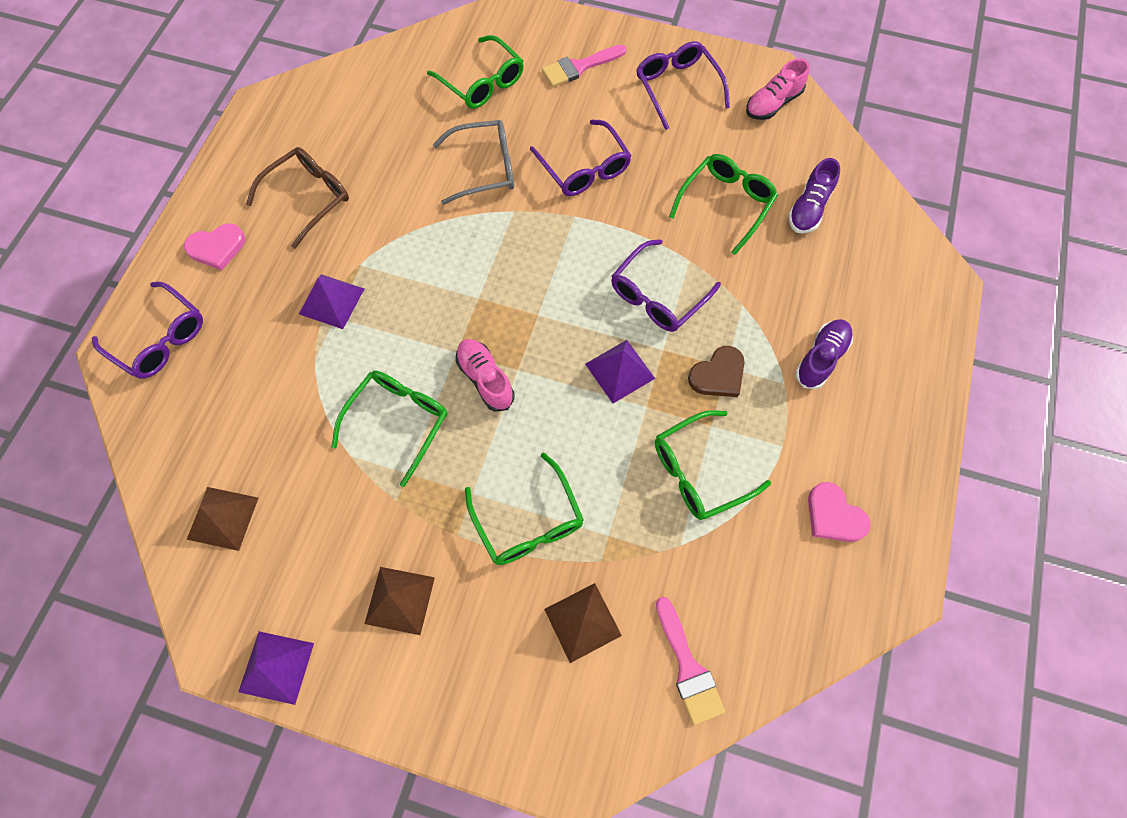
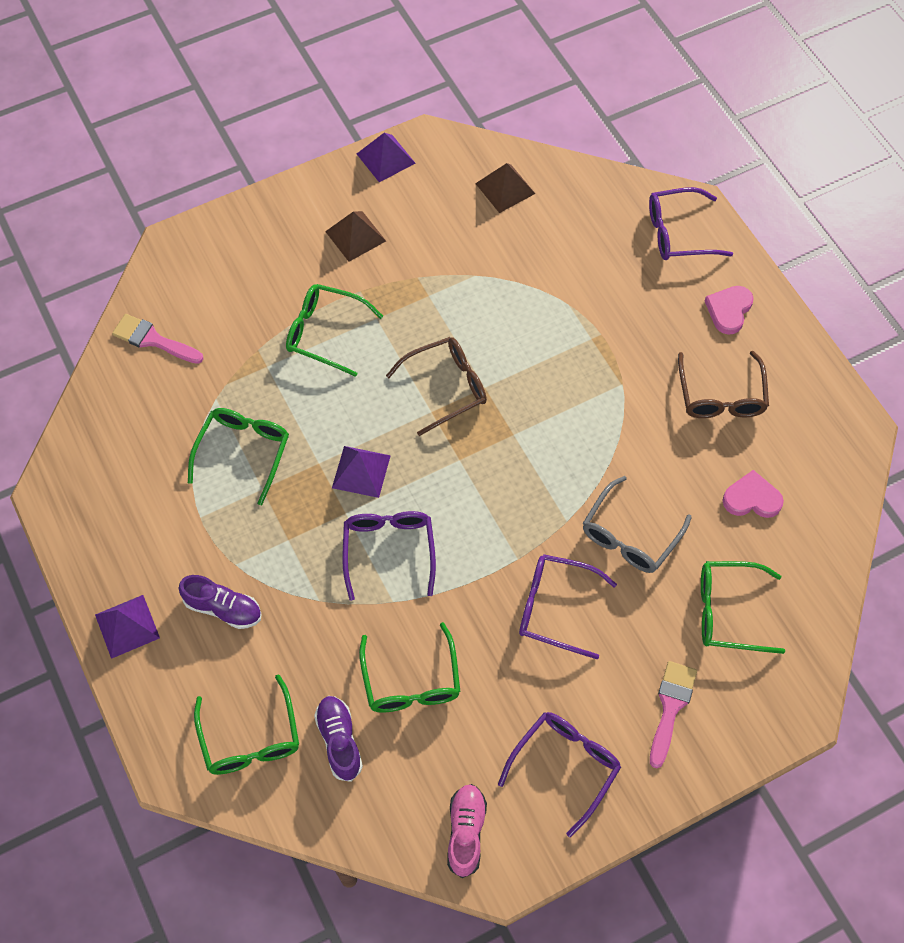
camera: 135 degrees right, 5 degrees down
purple pyramid [299,274,364,329] -> purple pyramid moved to [95,595,160,659]
green glasses [331,370,448,487] -> green glasses moved to [194,674,299,775]
pink shoe [456,339,515,411] -> brown glasses [386,337,487,436]
brown pyramid [544,583,622,663] -> none
purple glasses [636,41,730,130] -> purple glasses turned 75 degrees counterclockwise [498,712,621,837]
brown heart [688,346,745,397] -> none
purple shoe [795,319,853,389] -> purple shoe turned 60 degrees counterclockwise [179,575,261,629]
pink heart [808,482,870,542] -> pink heart moved to [722,470,784,518]

